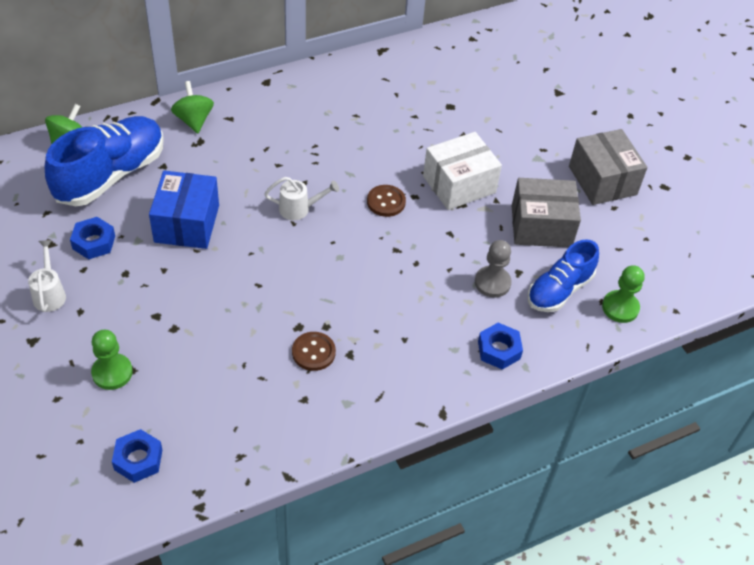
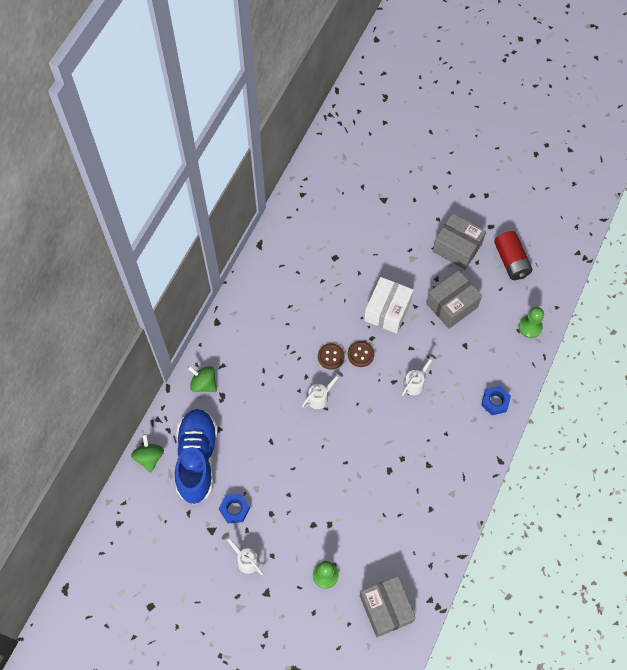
camera: 35 degrees left, 15 degrees up
blue nut [112,429,162,483] -> grey box [360,576,416,637]
blue box [149,171,219,249] -> none
brown button [292,332,336,371] -> brown button moved to [318,343,345,370]
grey pawn [475,240,512,298] -> none
blue shoe [528,239,599,312] -> none
none -> white watering can [402,354,437,396]
none -> red battery [494,231,533,280]

